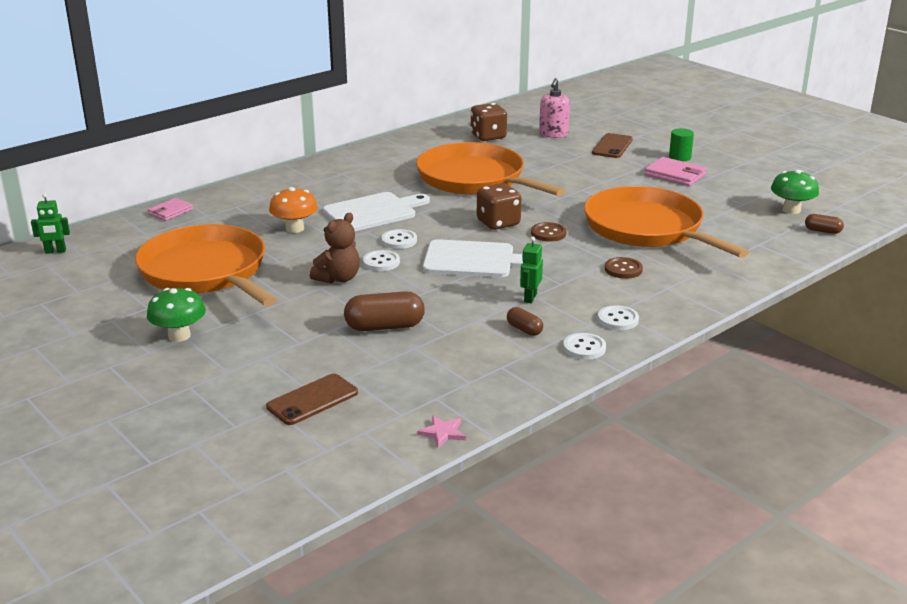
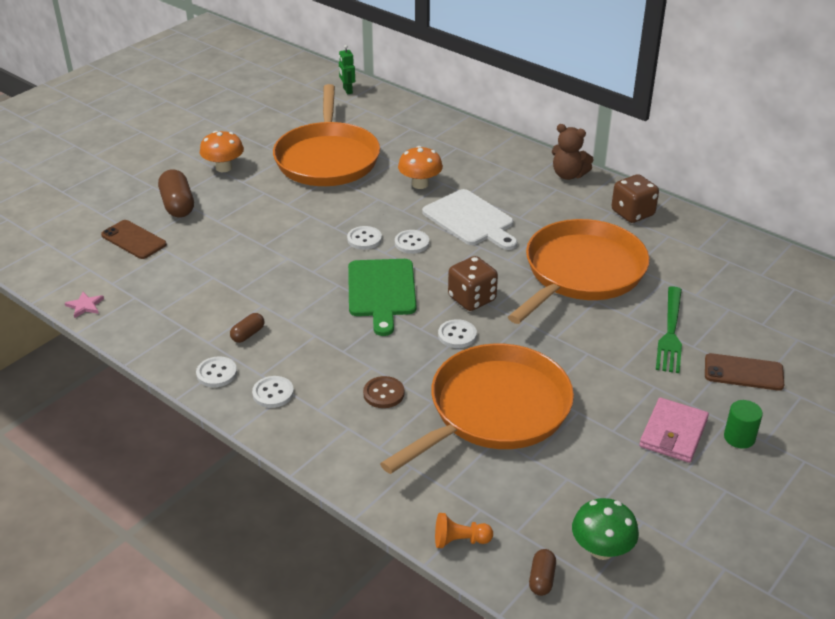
camera: 80 degrees right, 10 degrees up
orange pan [135,224,277,306] -> orange pan turned 135 degrees clockwise [273,84,380,186]
green mushroom [147,288,206,342] -> orange mushroom [200,131,244,172]
pink wallet [148,198,193,221] -> none
brown teddy bear [310,213,360,284] -> brown teddy bear moved to [552,124,594,180]
brown capsule [344,291,425,331] -> brown capsule moved to [158,169,194,218]
white cutting board [423,239,523,277] -> green cutting board [348,259,416,336]
brown dice [470,103,507,141] -> brown dice moved to [611,174,659,223]
green robot [520,236,543,303] -> none
brown button [531,222,567,242] -> white button [438,319,477,348]
pink soap dispenser [539,78,570,138] -> none
none -> orange pawn [435,513,493,548]
none -> green fork [656,286,682,373]

